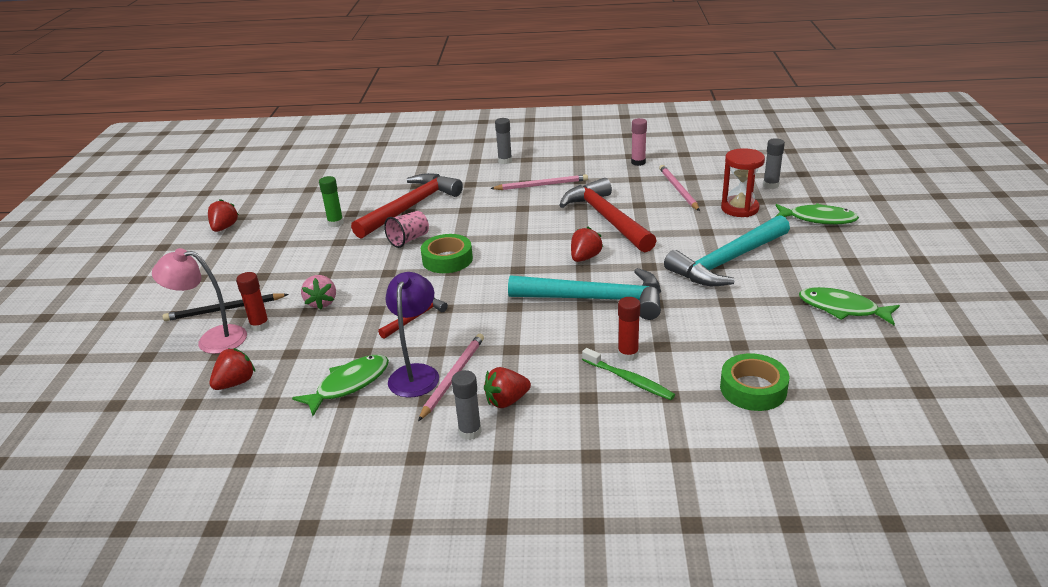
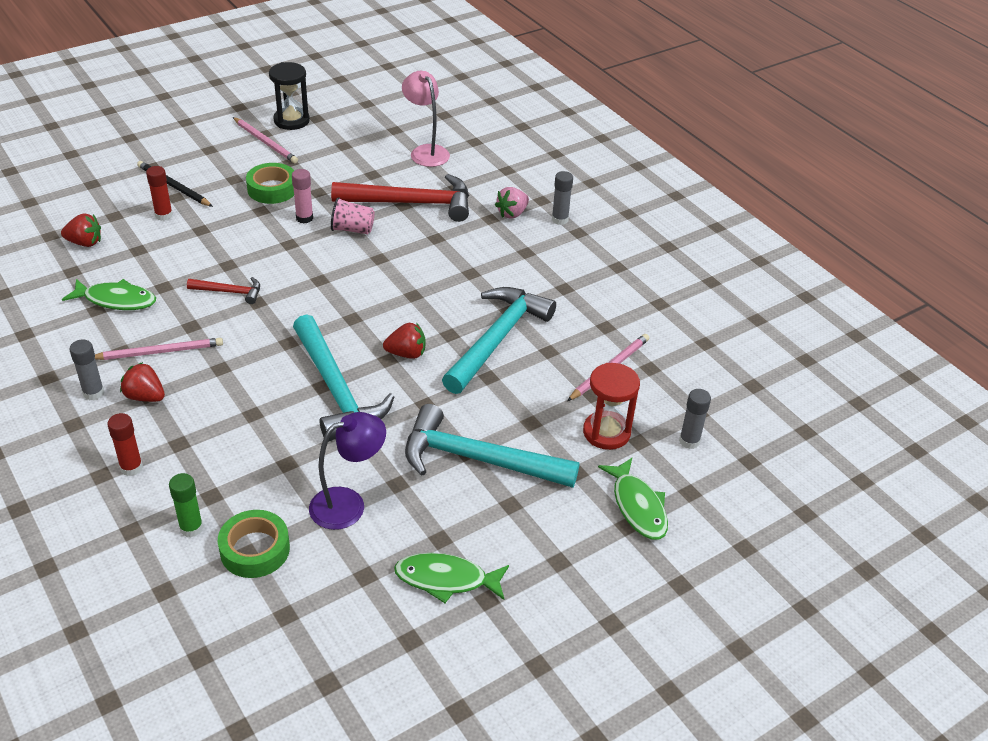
camera: 50 degrees right, 10 degrees up
pink lamp [152,248,247,354] -> pink lamp moved to [402,71,450,167]
red strawberry [208,199,239,232] -> black hourglass [269,62,310,130]
pink strawberry [301,275,336,309] -> pink strawberry moved to [495,187,529,218]
green glue stick [319,176,344,227] -> green glue stick moved to [169,473,203,537]
purple lamp [385,272,439,398] -> purple lamp moved to [309,412,386,530]
green tape [421,234,473,273] -> green tape moved to [246,163,294,204]
pink pencil [490,174,588,190] -> pink pencil moved to [233,117,298,163]
red hammer [559,178,657,253] -> turquoise hammer [442,287,556,394]
green toothbrush [582,348,675,400] -> none
red glue stick [618,297,640,361] -> red glue stick moved to [107,413,143,476]
pink glue stick [631,118,647,166] -> pink glue stick moved to [292,169,313,224]
green fish [799,287,900,325] -> green fish turned 75 degrees counterclockwise [394,553,509,603]

